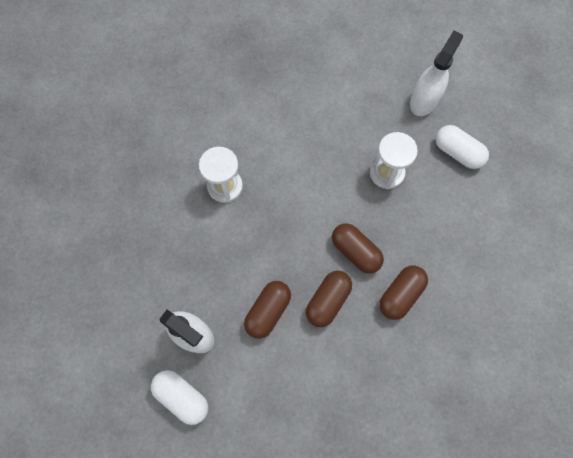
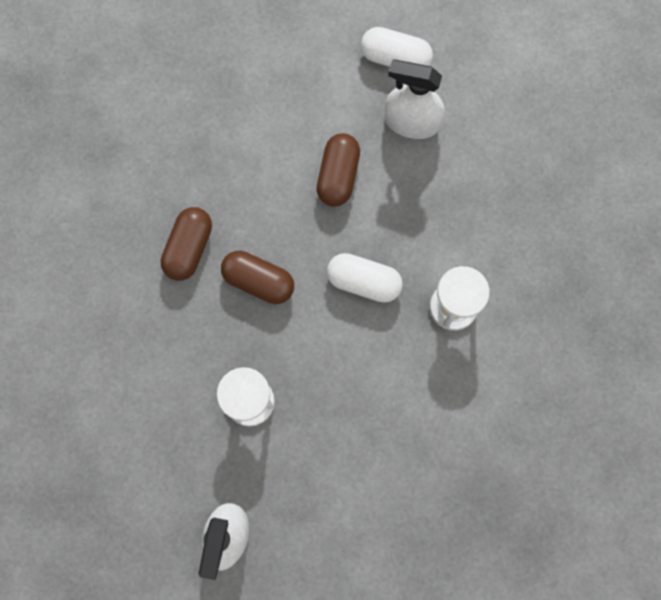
camera: 160 degrees right, 5 degrees up
brown capsule [306,270,352,327] -> none
white capsule [436,125,489,169] -> white capsule moved to [327,253,403,303]

